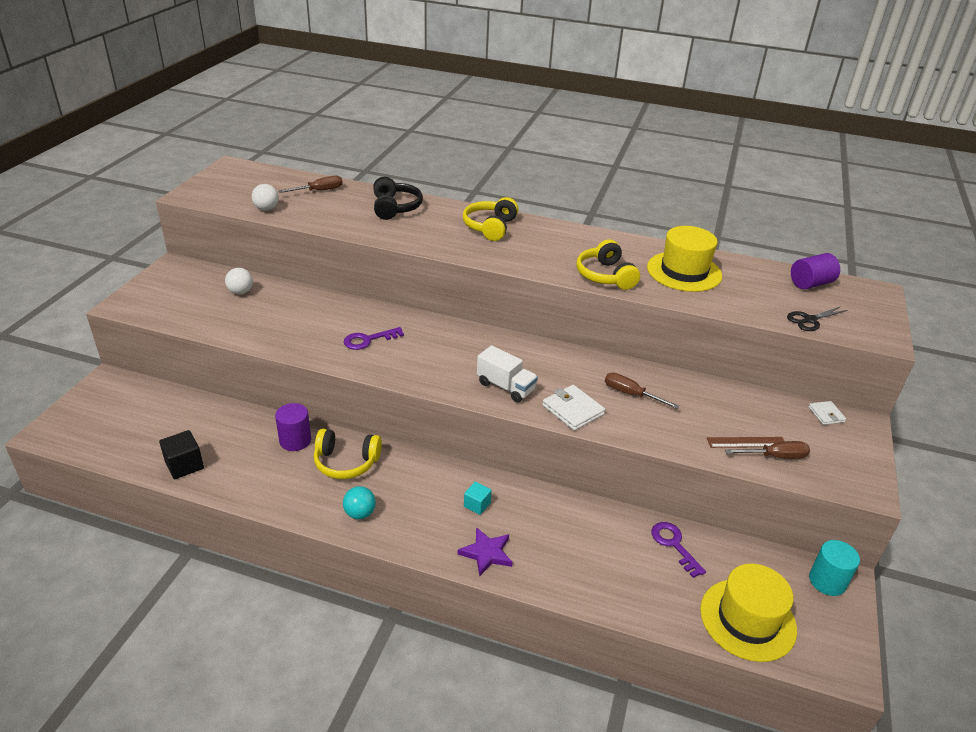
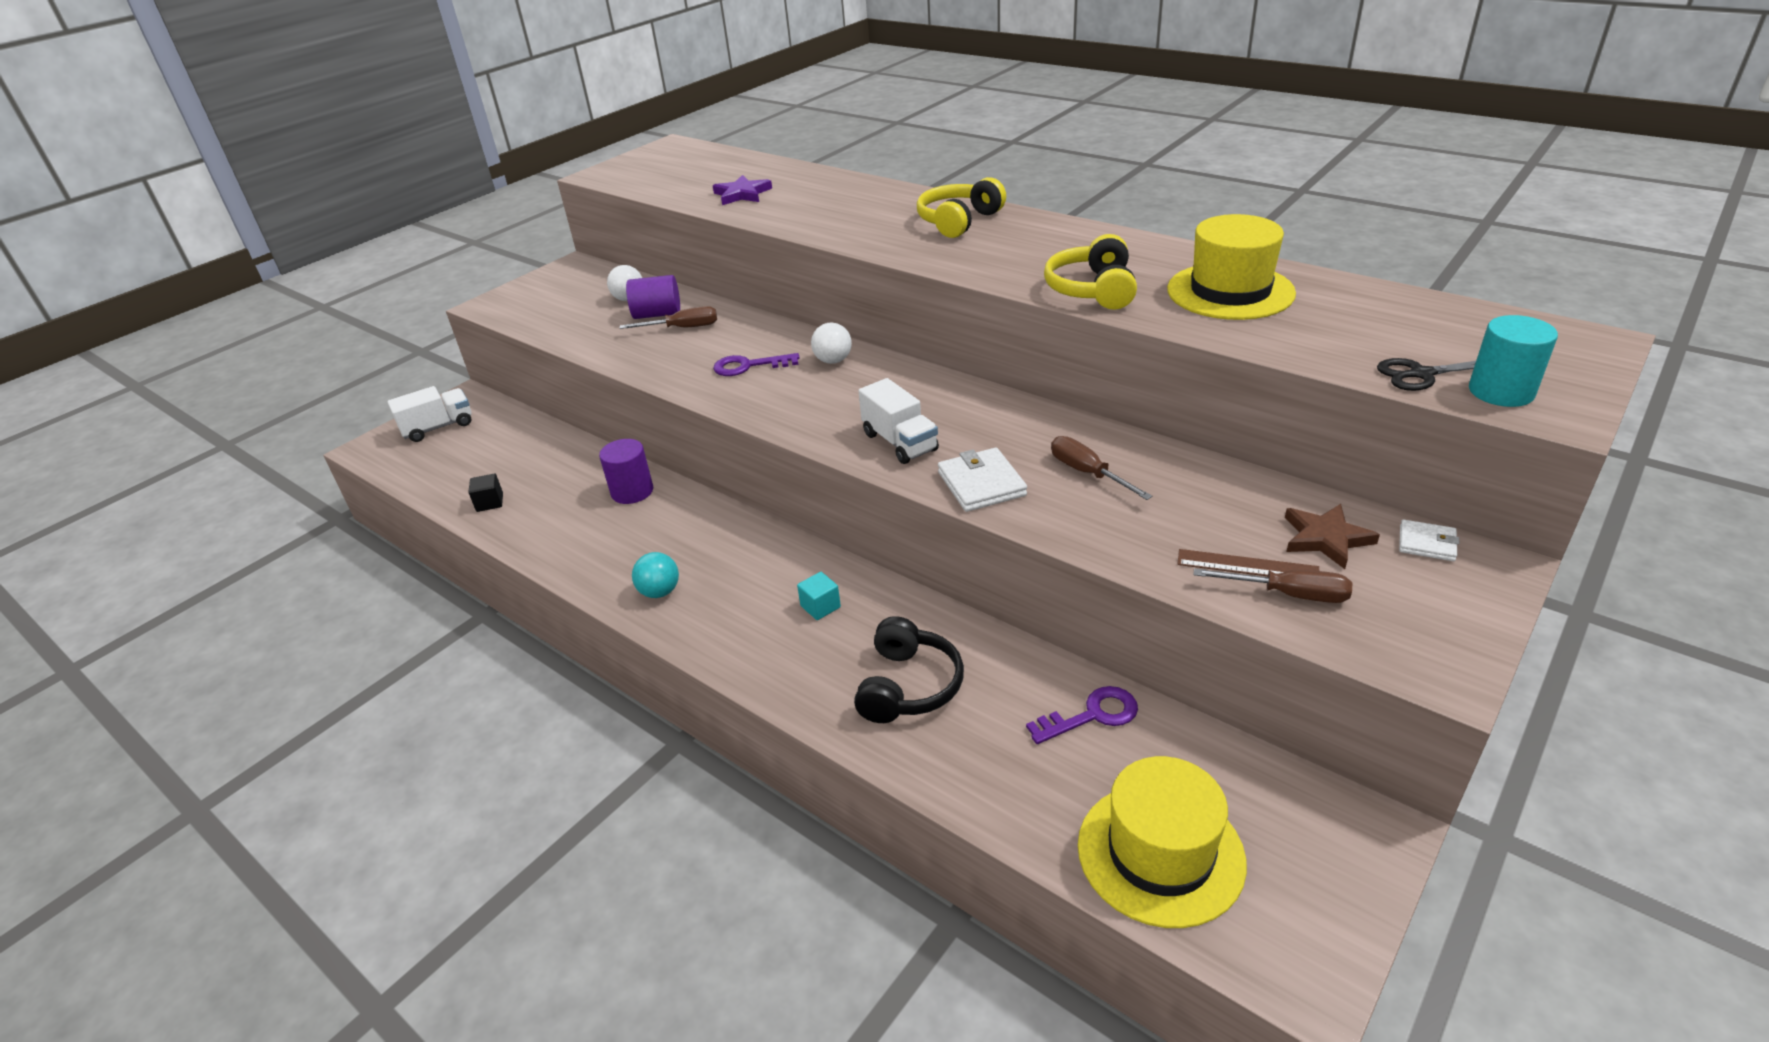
camera: 25 degrees right, 0 degrees up
black cube [159,430,204,479] -> black cube [468,474,503,512], size x0.64
white ball [252,184,279,211] -> white ball moved to [811,323,852,364]
brown screwdriver [278,176,343,193] -> brown screwdriver moved to [620,306,717,329]
yellow headphones [314,429,382,479] -> none
black headphones [373,177,423,220] -> black headphones moved to [854,616,964,723]
purple star [458,527,513,576] -> purple star moved to [713,175,772,205]
purple key [651,522,706,578] -> purple key turned 75 degrees clockwise [1026,686,1138,744]
purple cylinder [791,253,840,290] -> purple cylinder moved to [626,275,680,319]
white wallet [808,401,846,425] -> white wallet turned 75 degrees counterclockwise [1399,519,1459,561]
turquoise cylinder [809,540,860,596] -> turquoise cylinder moved to [1469,315,1558,407]
none -> white truck [387,386,472,442]
none -> brown star [1285,504,1380,569]

